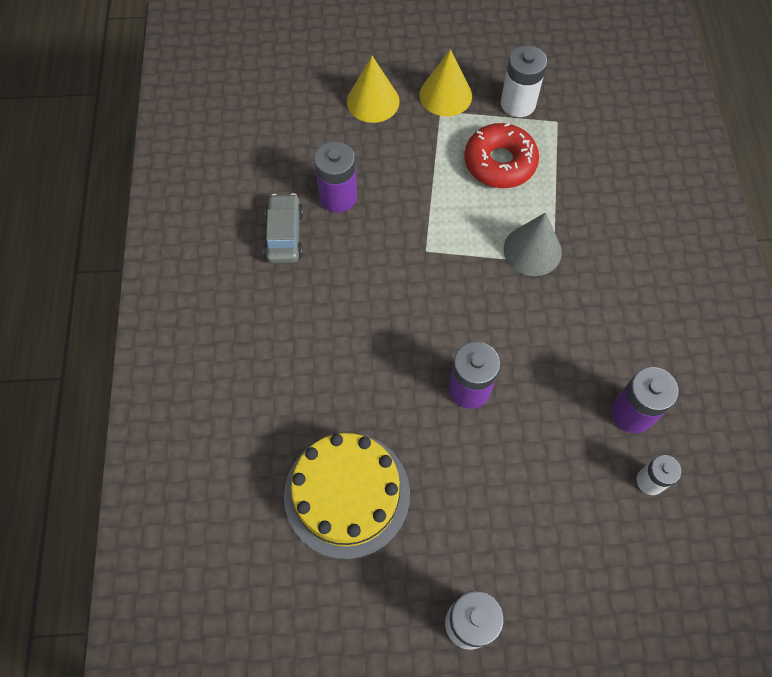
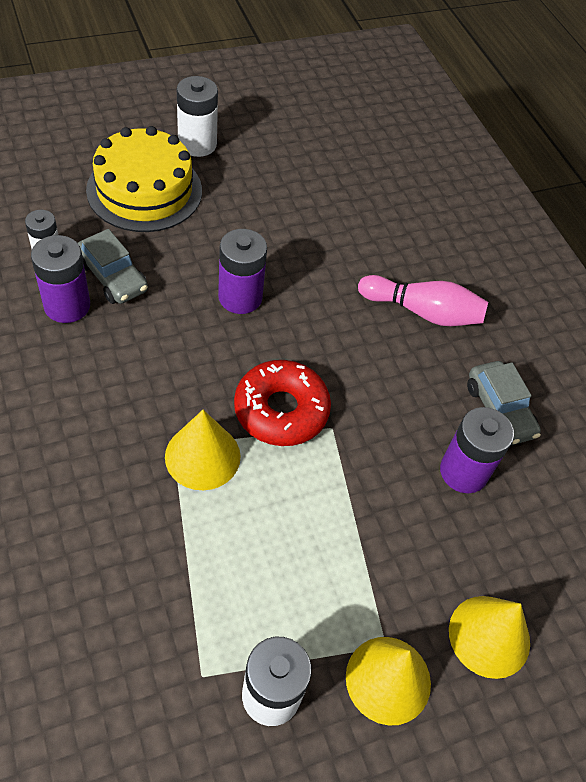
camera: 155 degrees right, 10 degrees down
yellow cake [284,433,410,559] -> yellow cake moved to [86,126,202,232]
red donut [464,123,539,188] -> red donut moved to [234,360,331,446]
grey cone [503,213,562,276] -> yellow cone [165,410,241,490]
none -> grey car [78,229,148,304]
none -> pink bowling pin [358,275,488,326]

